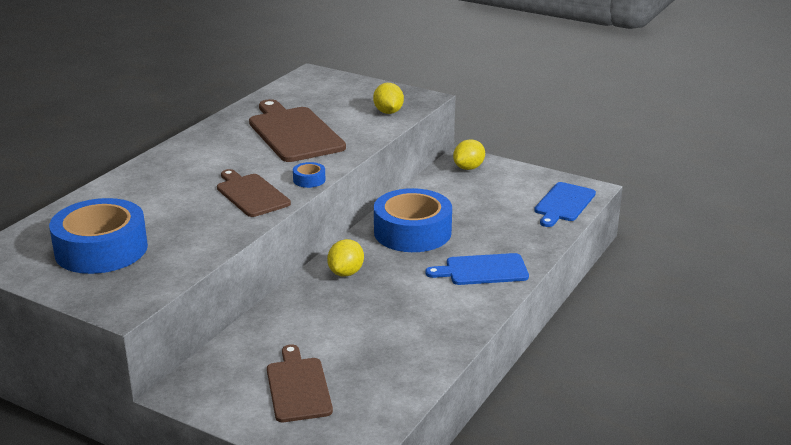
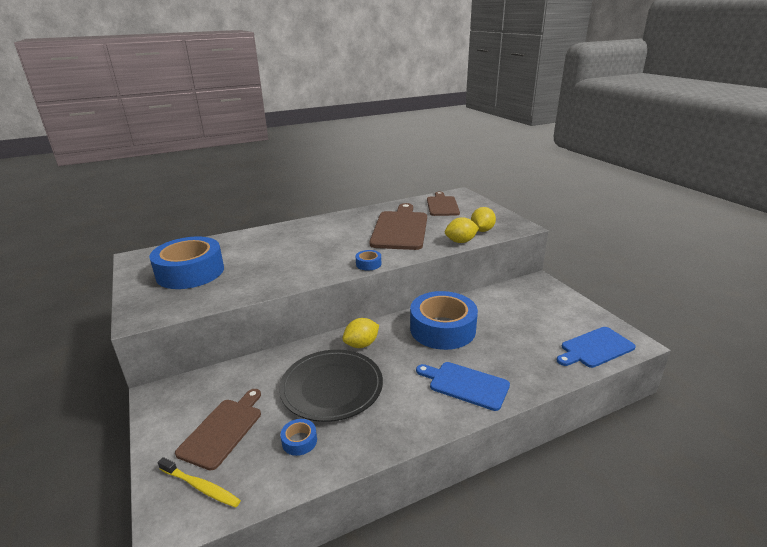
camera: 35 degrees right, 0 degrees up
brown cutting board [217,169,291,217] -> brown cutting board moved to [427,192,460,216]
yellow lemon [453,139,485,170] -> yellow lemon moved to [445,217,479,243]
none -> yellow toothbrush [158,457,241,508]
none -> black plate [279,349,383,422]
none -> blue tape [280,419,317,456]

